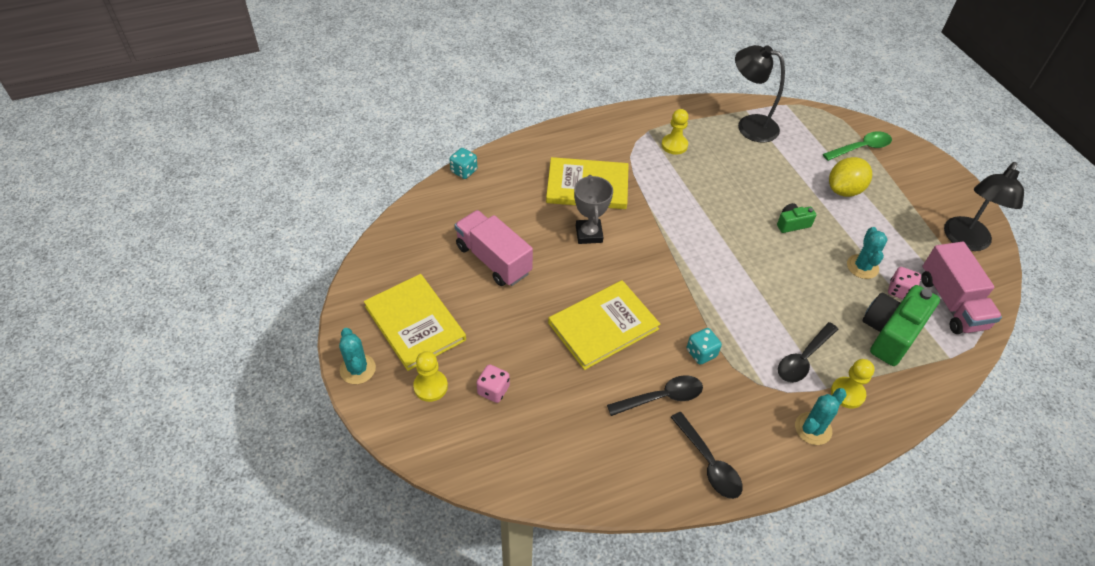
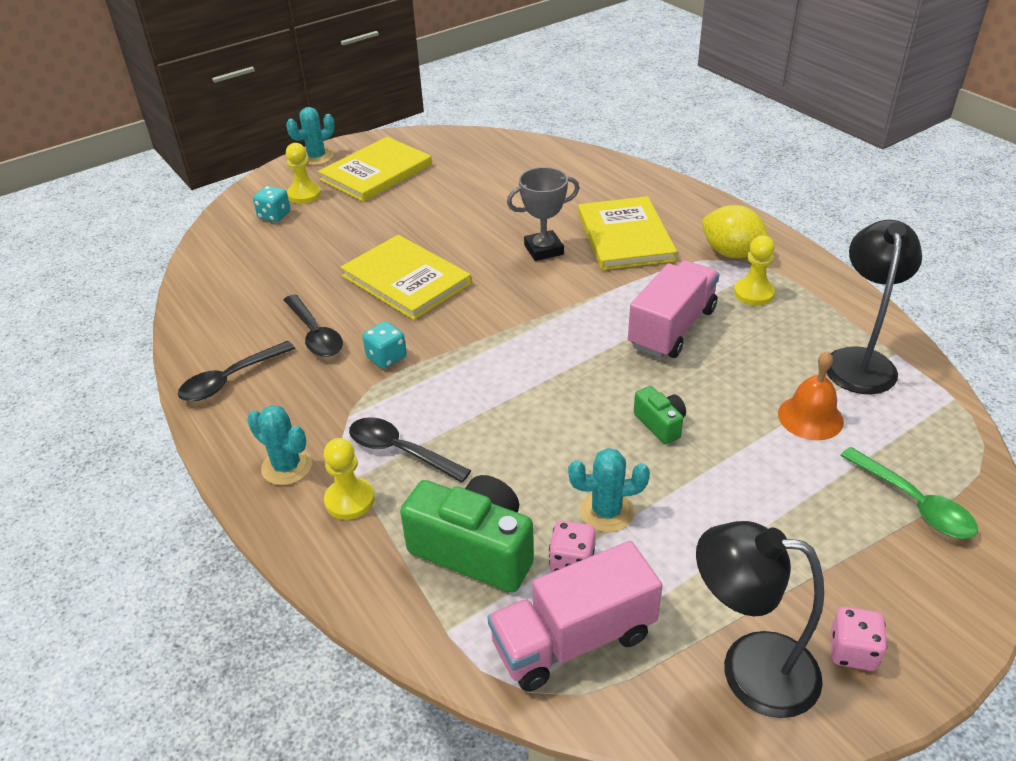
camera: 80 degrees right, 10 degrees down
turquoise dice [449,148,477,179] -> turquoise dice moved to [253,186,291,222]
pink truck [454,210,533,286] -> pink truck moved to [628,260,719,358]
pink dice [477,364,510,403] -> pink dice moved to [831,607,887,671]
yellow lemon [829,157,872,197] -> yellow lemon moved to [702,205,769,258]
none -> orange bell [778,351,844,440]

